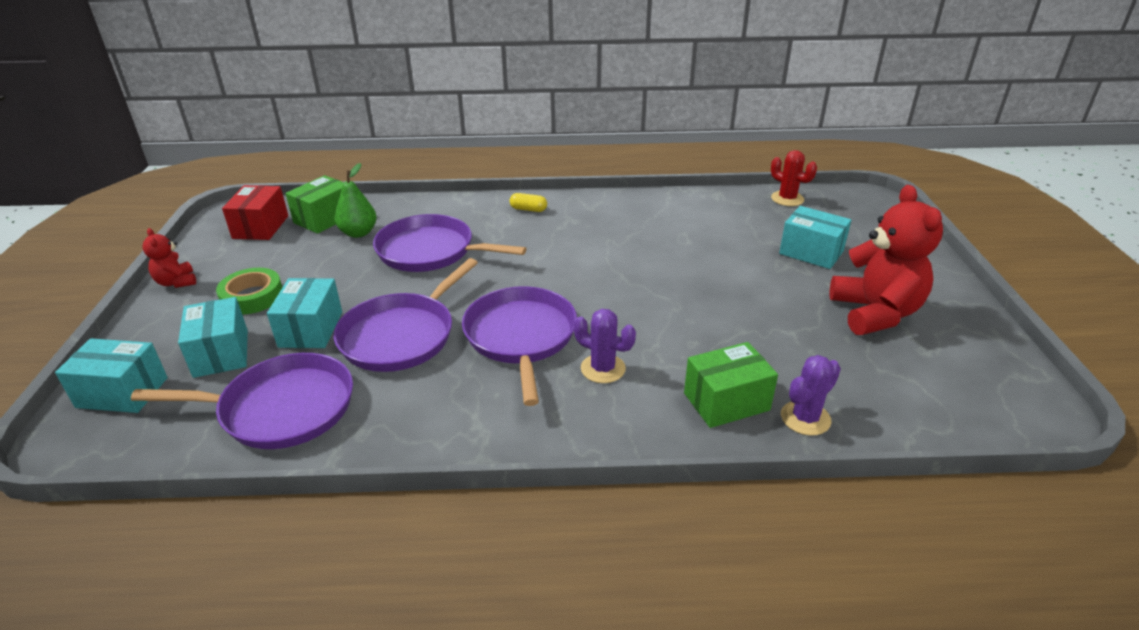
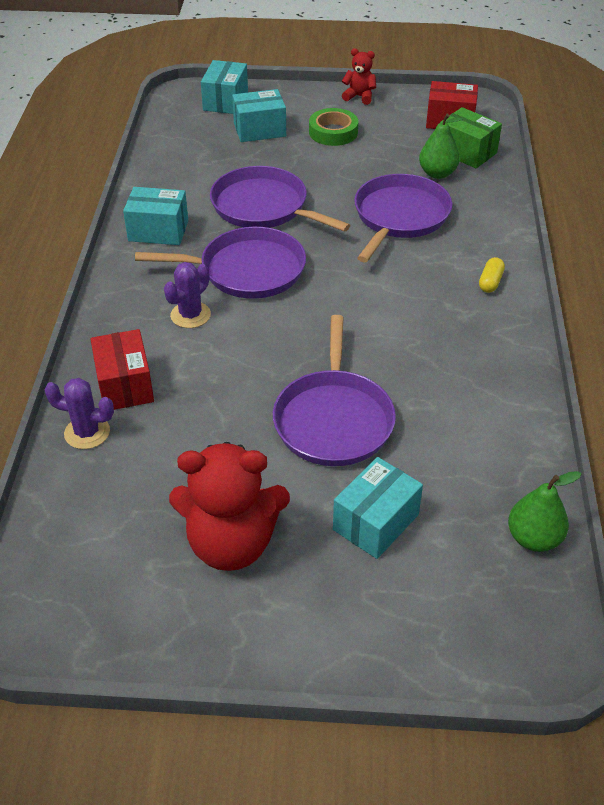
camera: 95 degrees right, 10 degrees up
purple pan [131,353,353,449] -> purple pan moved to [273,315,396,466]
red teddy bear [142,228,196,288] -> red teddy bear turned 45 degrees clockwise [342,48,376,105]
turquoise box [267,278,342,348] -> turquoise box moved to [123,187,188,245]
green box [684,342,778,428] -> red box [90,329,154,410]
red cactus [771,150,817,206] -> green pear [508,471,582,552]
purple cactus [781,355,841,435] -> purple cactus turned 45 degrees counterclockwise [44,378,114,449]

